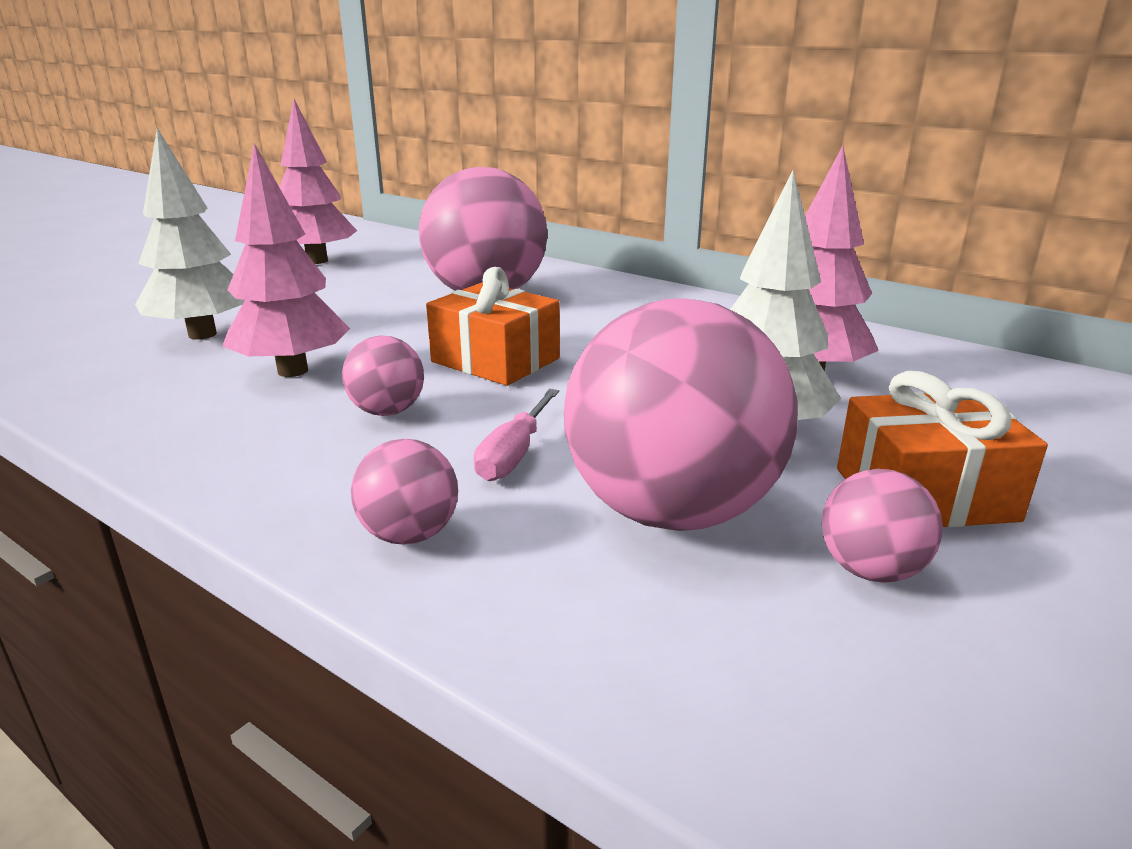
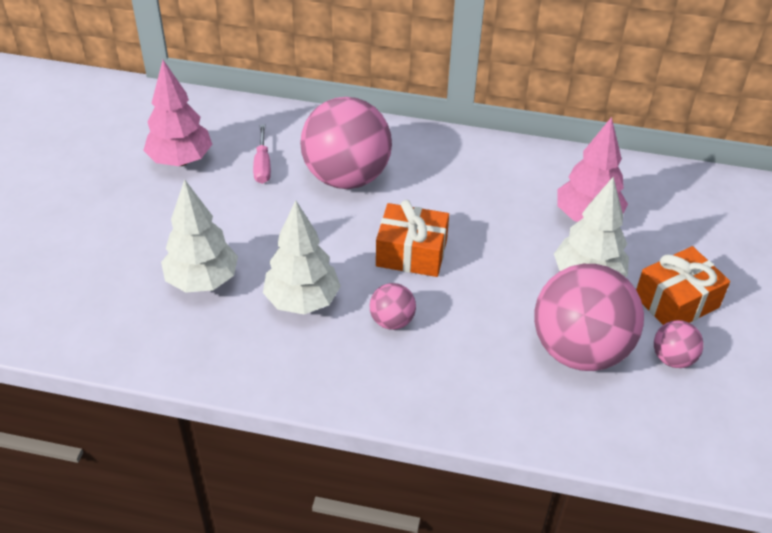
camera: 25 degrees left, 20 degrees up
pink tree [222,143,350,377] -> white tree [263,200,341,315]
pink ball [351,439,458,545] -> none
pink screwdriver [474,389,559,481] -> pink screwdriver moved to [253,124,271,184]

